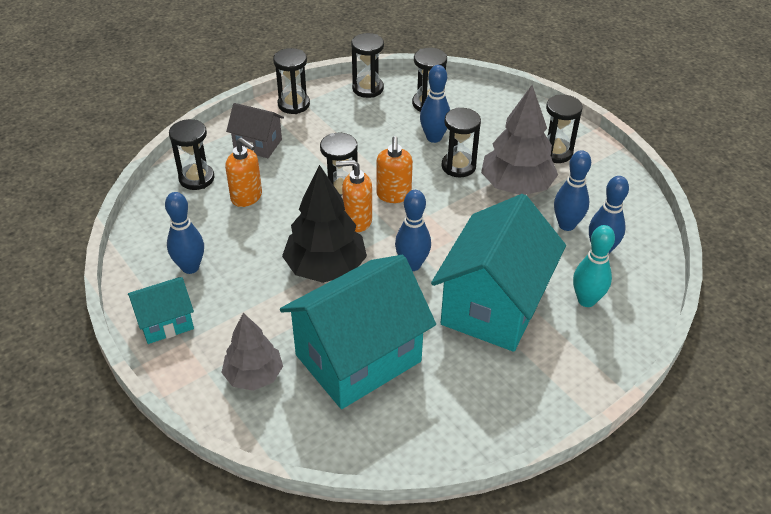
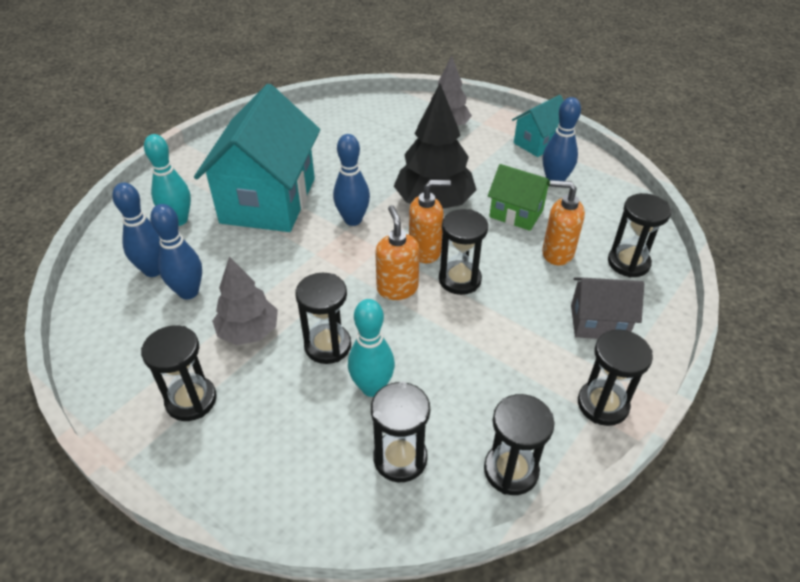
camera: 165 degrees right, 0 degrees up
turquoise house [280,255,436,409] -> none
blue bowling pin [420,65,450,143] -> turquoise bowling pin [348,299,395,397]
grey tree [481,85,558,195] -> grey tree [212,256,278,345], size x0.65
none -> green house [488,164,550,231]

